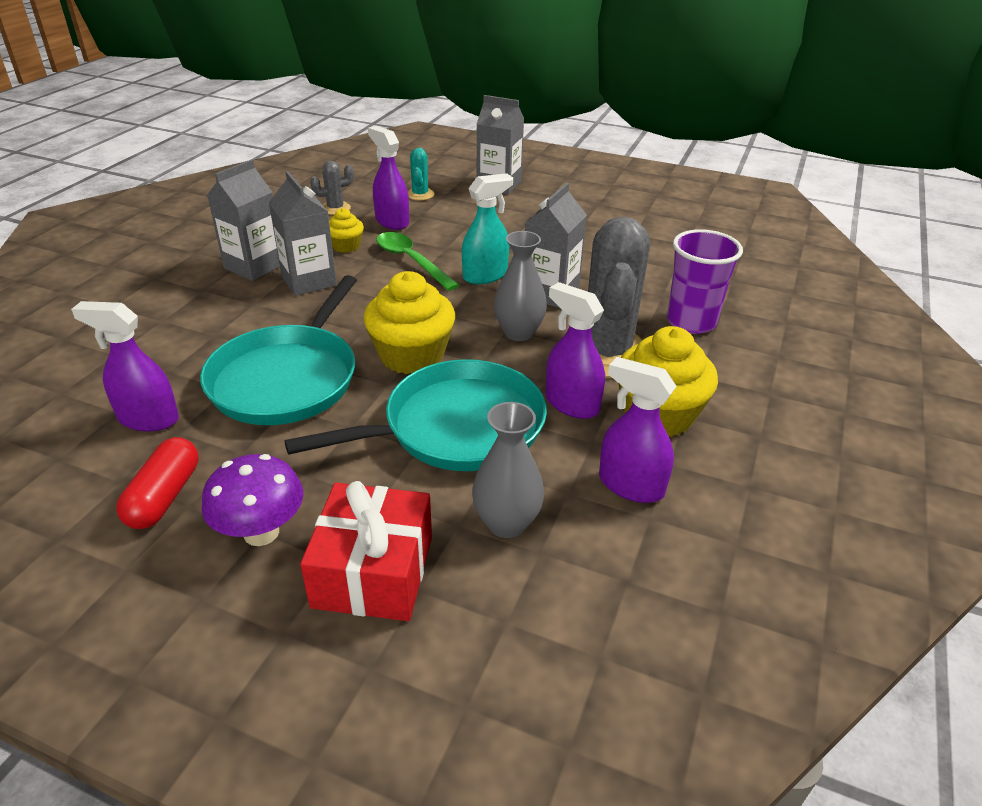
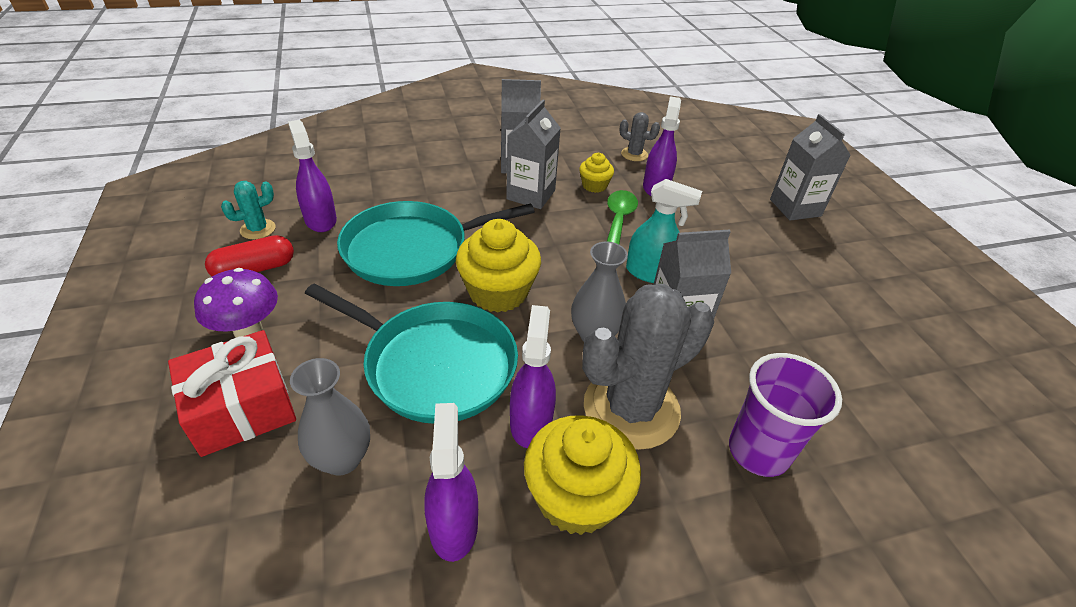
camera: 50 degrees right, 5 degrees up
turquoise cactus [408,148,435,200] -> turquoise cactus moved to [221,181,276,239]

